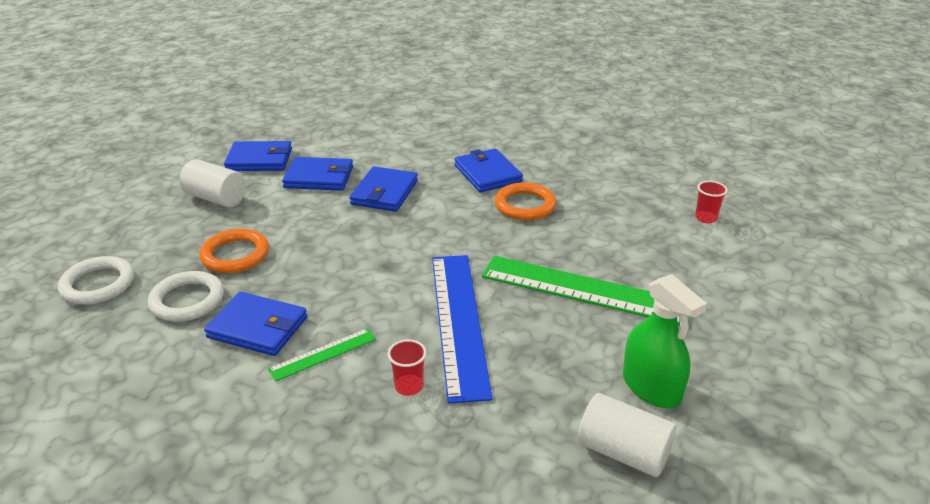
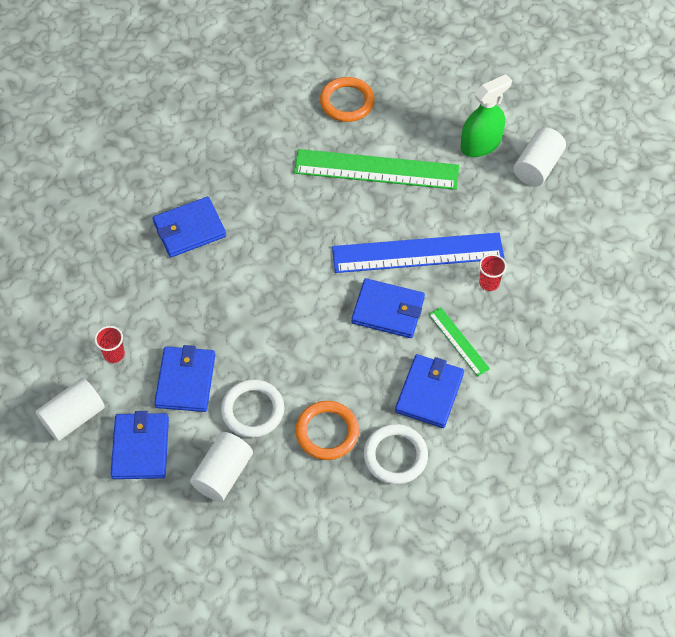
camera: 90 degrees left, 25 degrees up
white ring [58,256,134,305] -> white ring moved to [221,379,284,438]
blue wallet [349,166,418,212] -> blue wallet moved to [351,278,425,338]
green ruler [482,256,690,325] -> green ruler turned 75 degrees clockwise [294,149,459,190]
orange ring [495,182,556,220] -> orange ring moved to [320,77,374,122]
red cup [695,181,728,224] -> red cup moved to [95,326,125,363]
none -> white cylinder [36,378,105,441]

